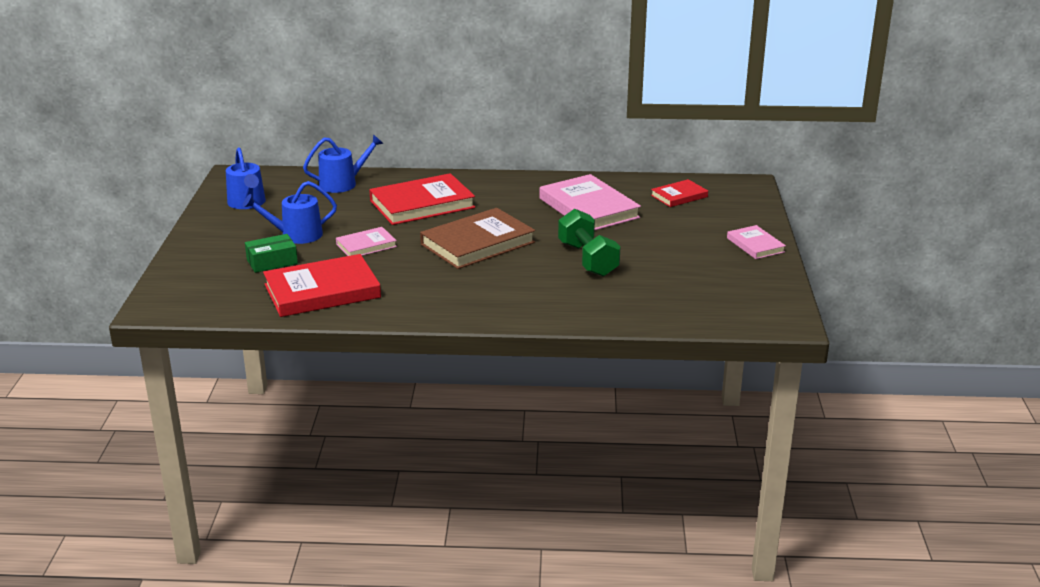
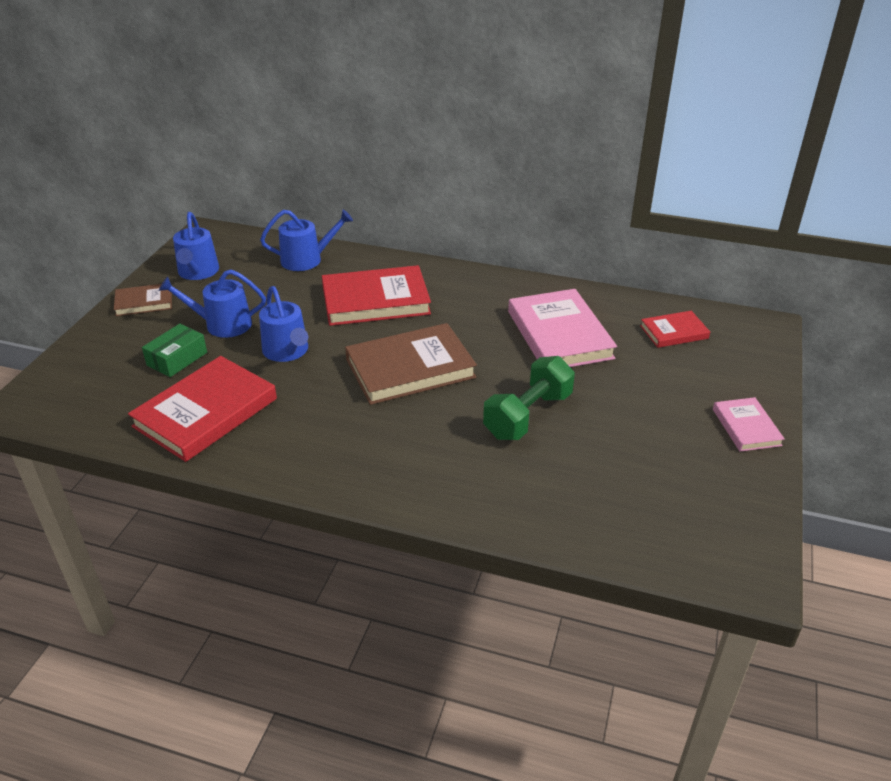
camera: 15 degrees right, 10 degrees up
green box [245,234,298,273] -> green box turned 45 degrees counterclockwise [142,324,207,377]
red book [263,254,381,317] -> red book turned 45 degrees counterclockwise [128,356,277,462]
pink book [336,227,397,256] -> blue watering can [259,286,308,362]
green dumbbell [558,209,620,277] -> green dumbbell turned 45 degrees clockwise [483,356,575,440]
none -> brown book [114,284,172,316]

